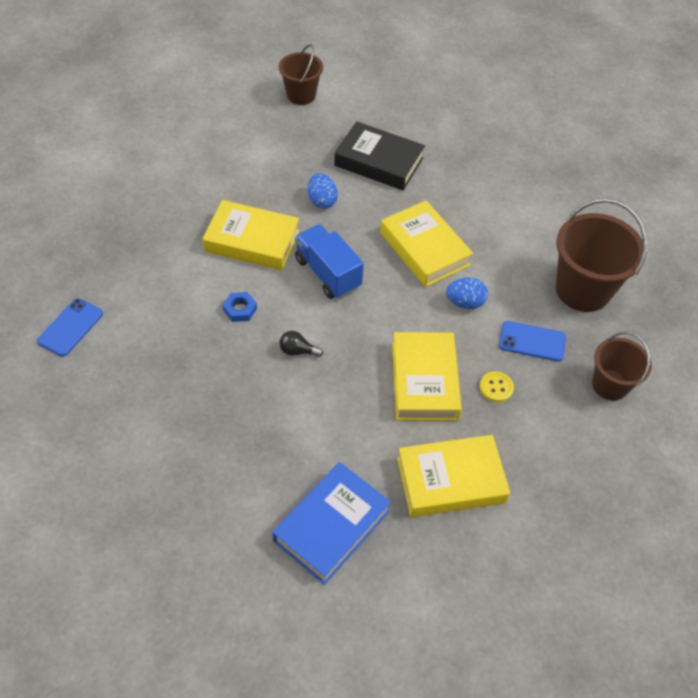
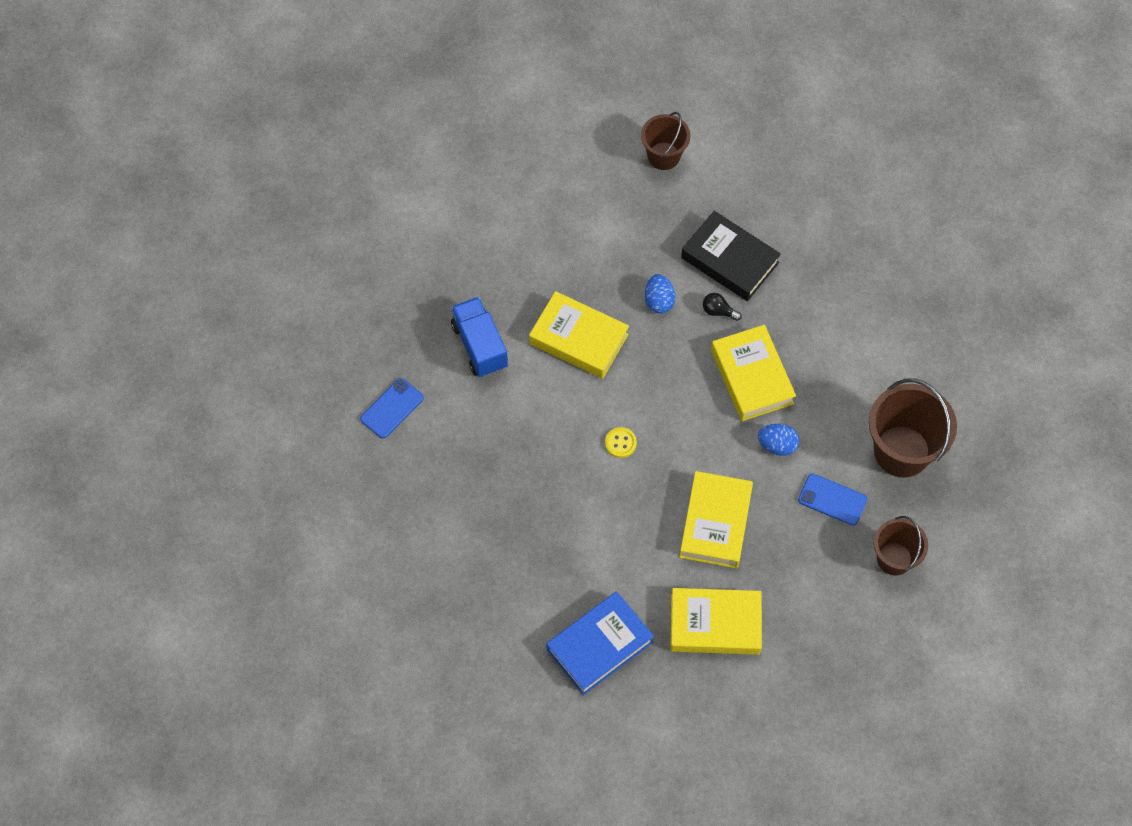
camera: 15 degrees right, 10 degrees up
blue nut [223,292,257,322] -> none
black light bulb [279,331,323,357] -> black light bulb moved to [703,293,742,321]
blue truck [295,224,364,299] -> blue truck moved to [451,297,508,377]
yellow button [480,371,514,402] -> yellow button moved to [605,427,637,458]

